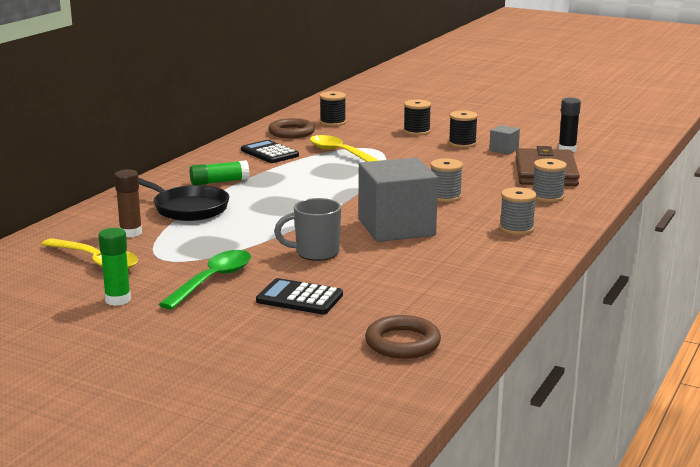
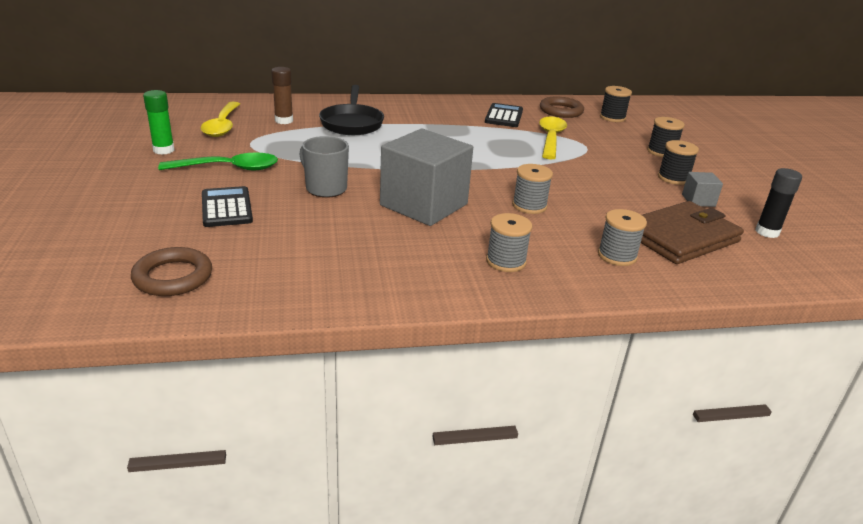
camera: 50 degrees right, 10 degrees up
green glue stick [190,160,249,185] -> none

